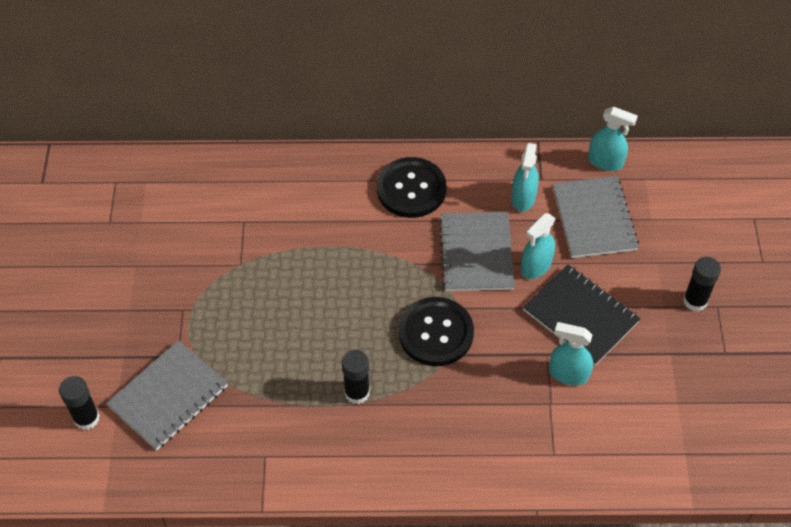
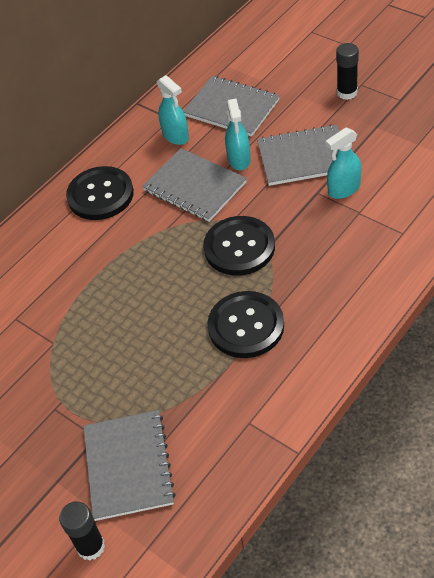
camera: 45 degrees left, 5 degrees down
black glue stick [342,350,370,404] -> black button [207,291,284,358]
black notebook [523,265,641,366] -> grey notebook [257,124,340,186]
turquoise spray bottle [588,106,638,171] -> none

